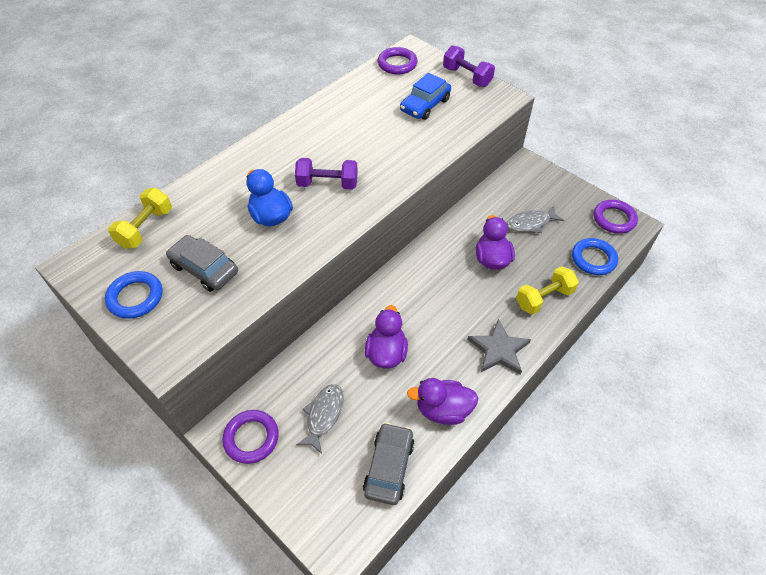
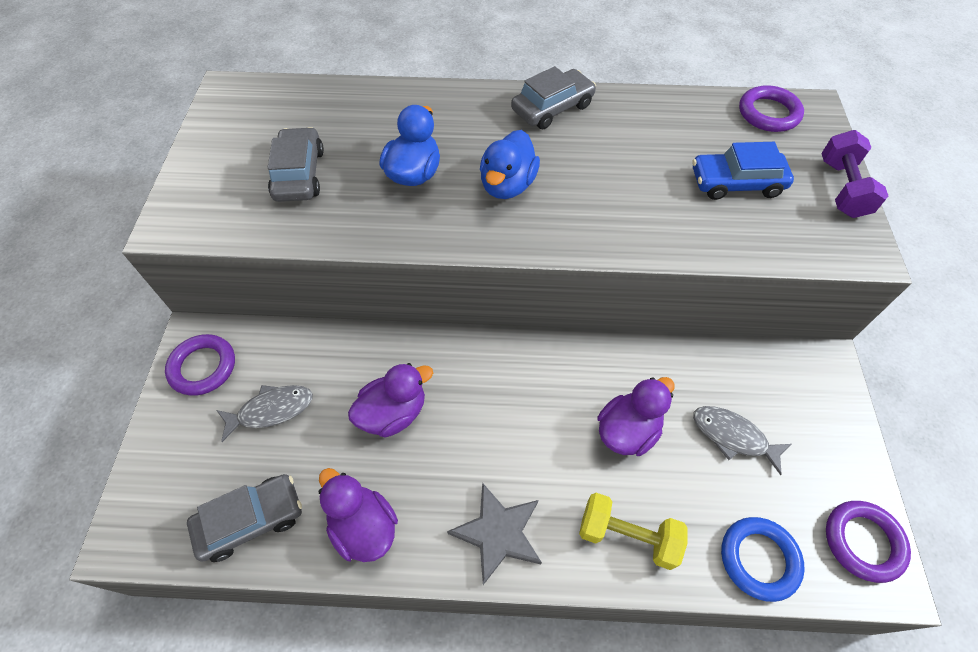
camera: 50 degrees right, 5 degrees up
blue ring [105,271,163,319] -> none
yellow dumbbell [108,188,172,249] -> none
purple dumbbell [295,158,358,190] -> blue duck [480,130,540,199]
none -> grey car [511,66,596,129]

